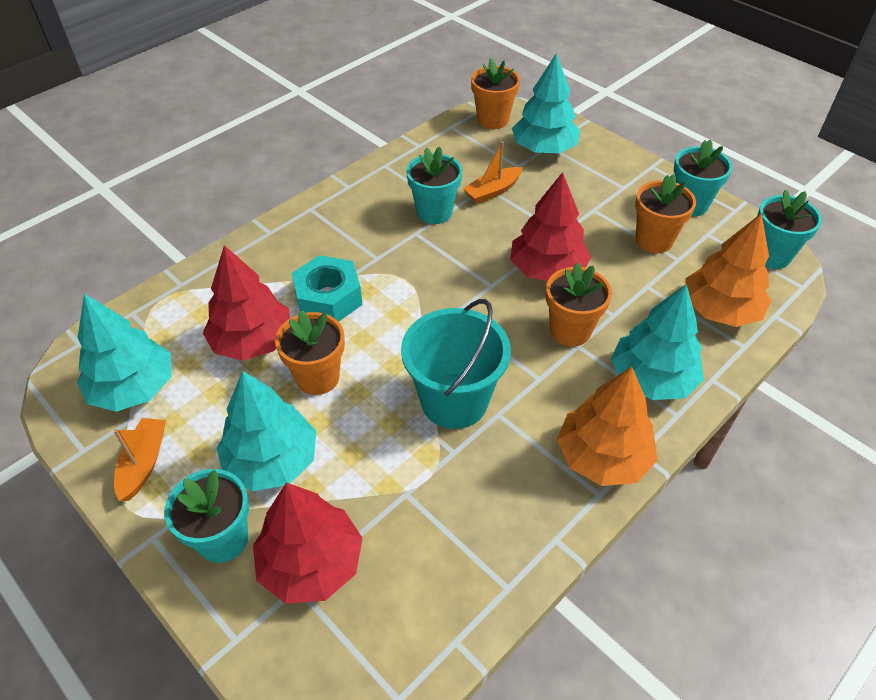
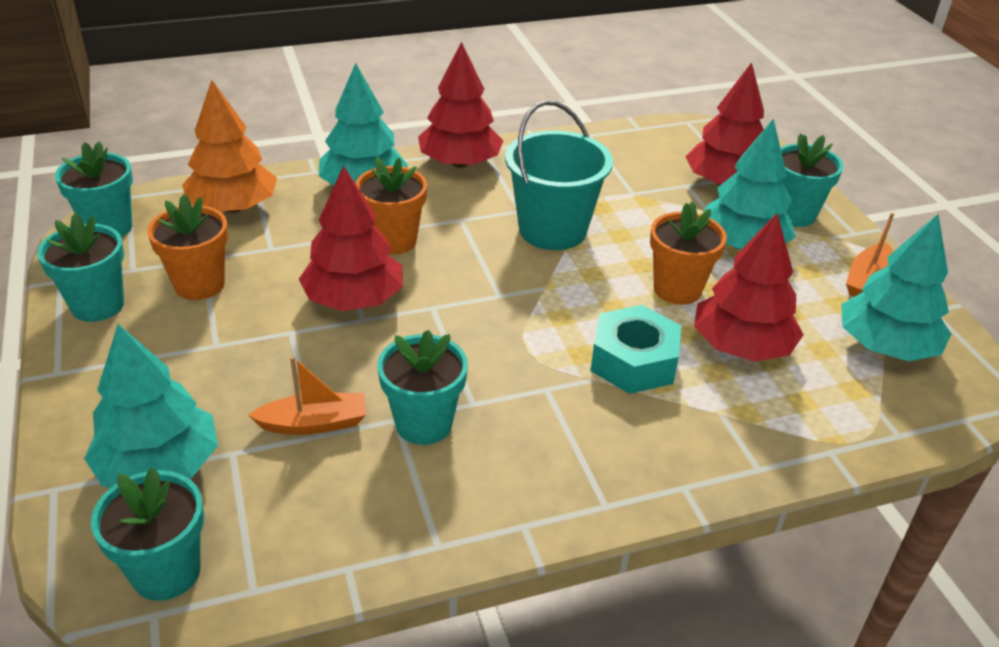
camera: 155 degrees left, 10 degrees down
orange flower pot [471,58,520,129] -> turquoise flower pot [91,467,204,601]
orange tree [557,367,657,486] -> red tree [418,41,504,168]

